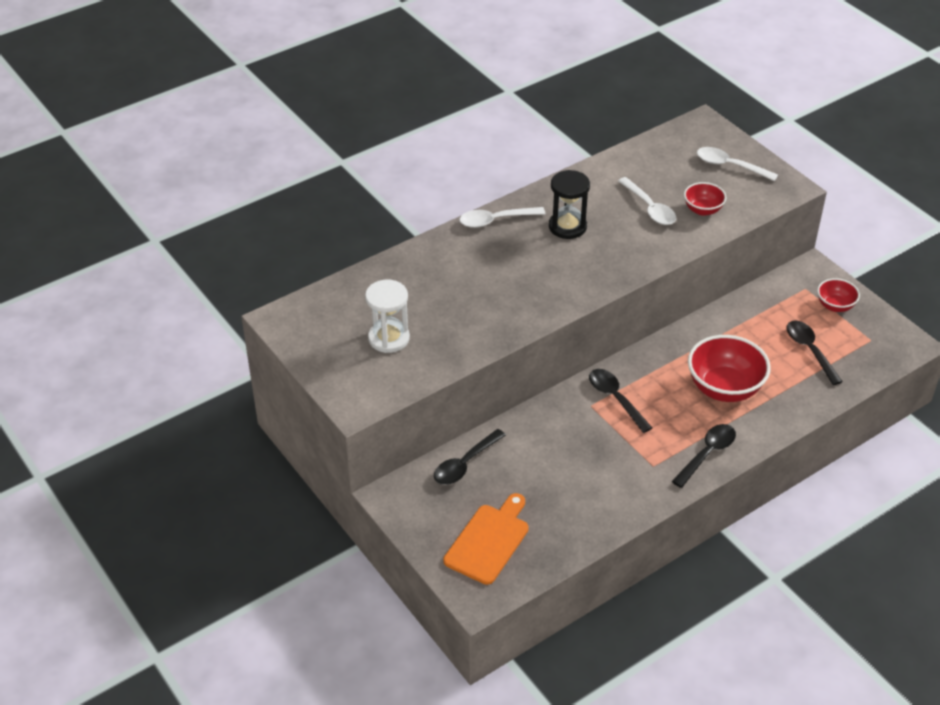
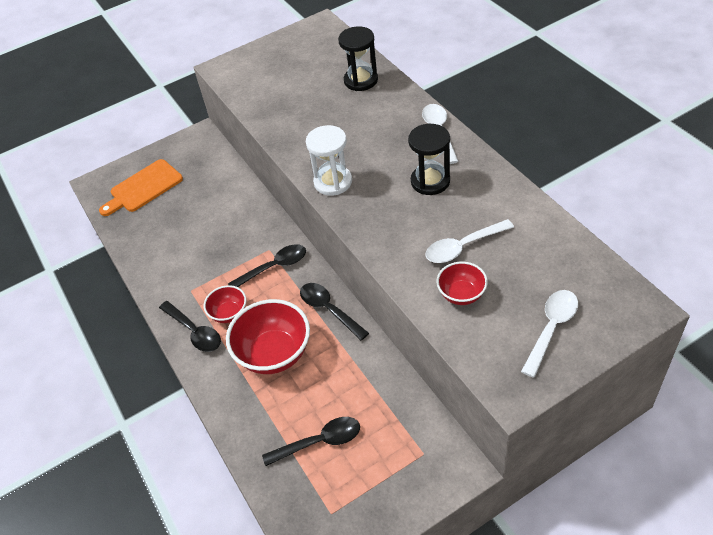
camera: 100 degrees right, 5 degrees up
white hourglass [365,280,410,353] -> white hourglass moved to [306,125,352,196]
black spoon [434,429,506,485] -> black spoon moved to [300,283,369,341]
orange cutting board [443,493,529,585] -> orange cutting board turned 105 degrees clockwise [99,159,183,216]
red bowl [817,278,860,312] -> red bowl moved to [204,285,246,323]
none -> black hourglass [338,26,378,91]

